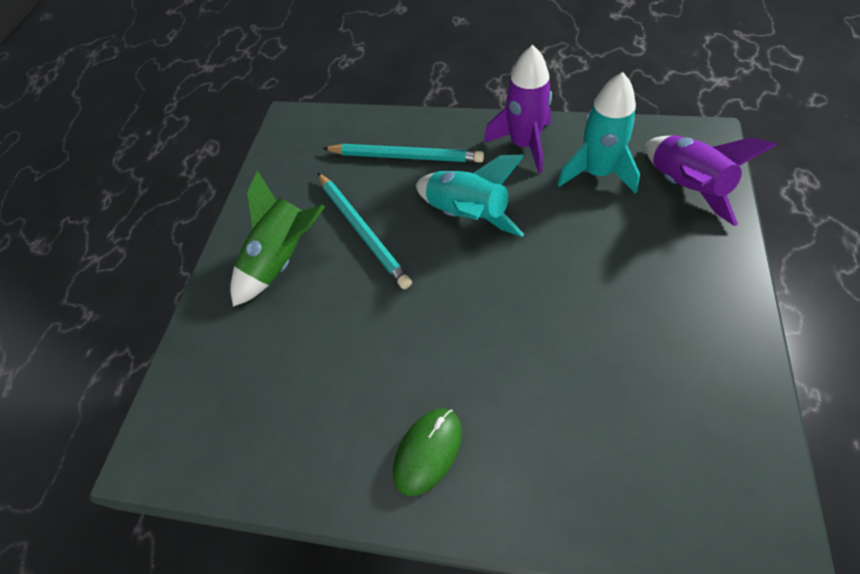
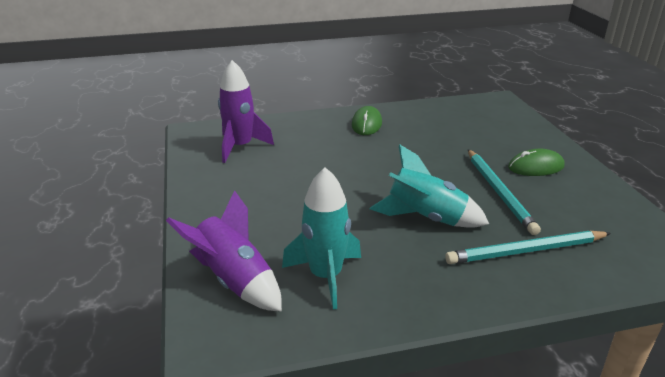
camera: 150 degrees right, 25 degrees down
green rocket [230,171,325,307] -> green mouse [508,149,565,176]
turquoise pencil [318,173,412,289] -> turquoise pencil turned 135 degrees counterclockwise [468,149,541,235]
purple rocket [484,45,552,173] -> purple rocket moved to [218,60,274,163]

